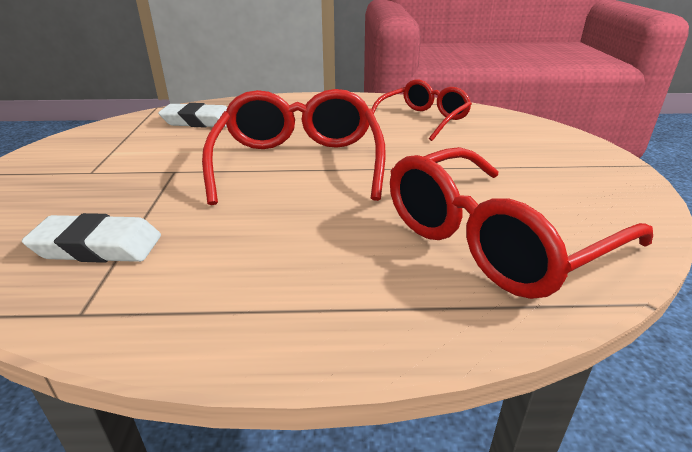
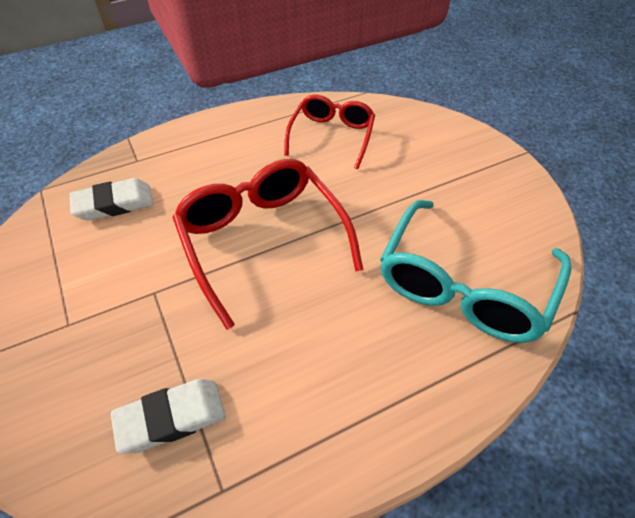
camera: 25 degrees left, 20 degrees up
red glasses [390,147,653,299] -> turquoise glasses [380,200,571,343]

